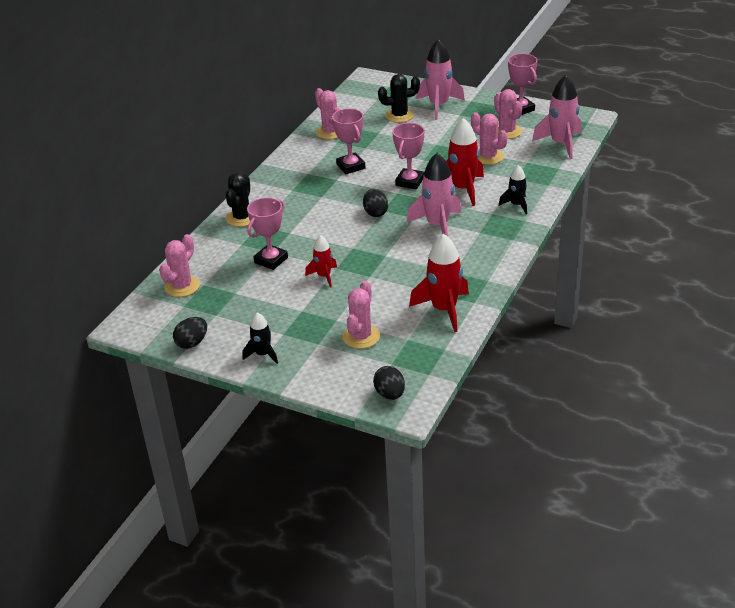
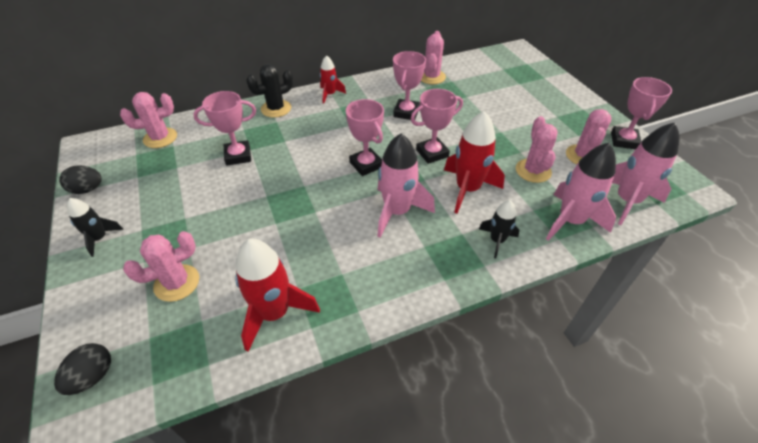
camera: 40 degrees right, 10 degrees up
red rocket [305,235,337,288] -> red rocket moved to [320,55,346,104]
black egg [363,189,388,217] -> pink trophy [346,99,384,176]
black cactus [378,74,420,123] -> none
pink rocket [416,39,465,120] -> pink rocket moved to [546,143,616,241]

